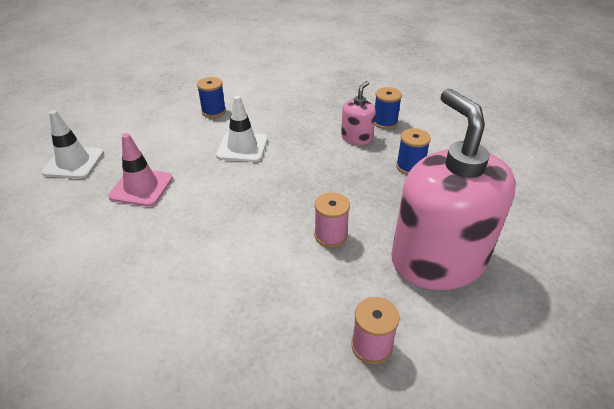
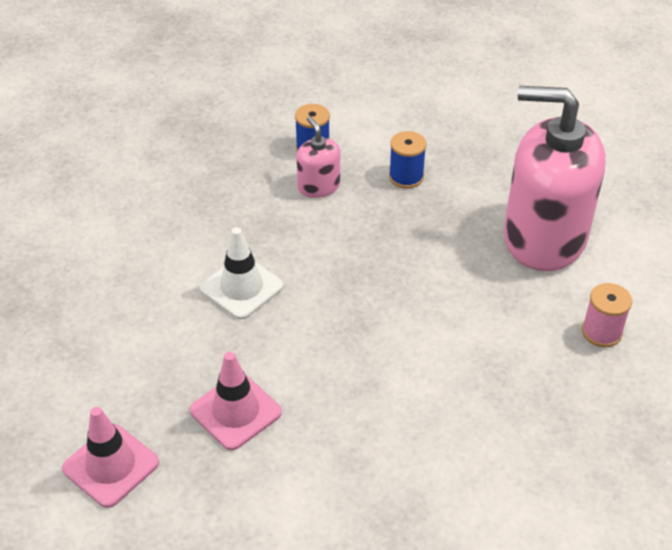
camera: 55 degrees left, 5 degrees up
white traffic cone [41,110,104,179] -> pink traffic cone [62,407,159,508]
blue spool [197,77,226,118] -> none
pink spool [314,192,350,247] -> none

